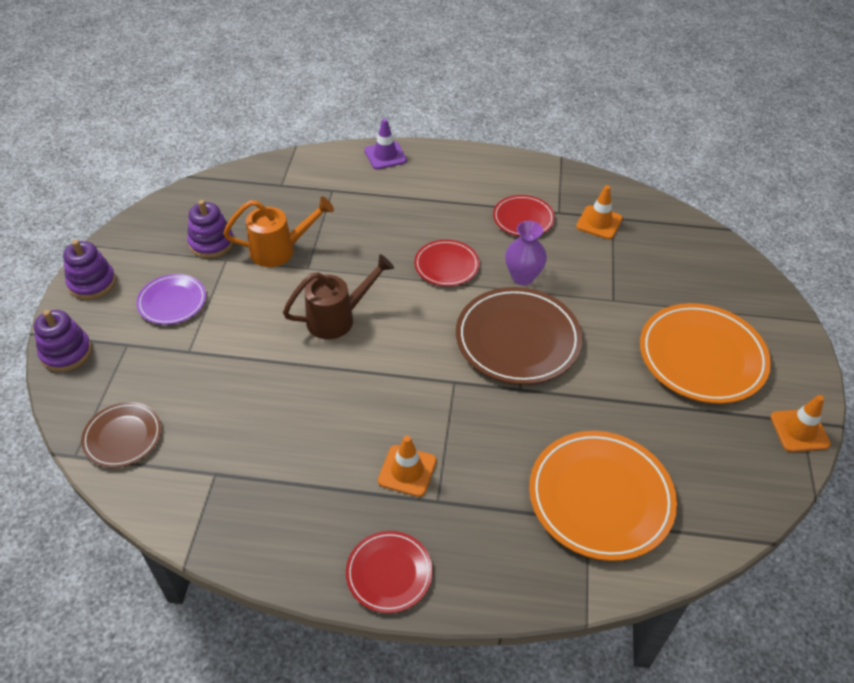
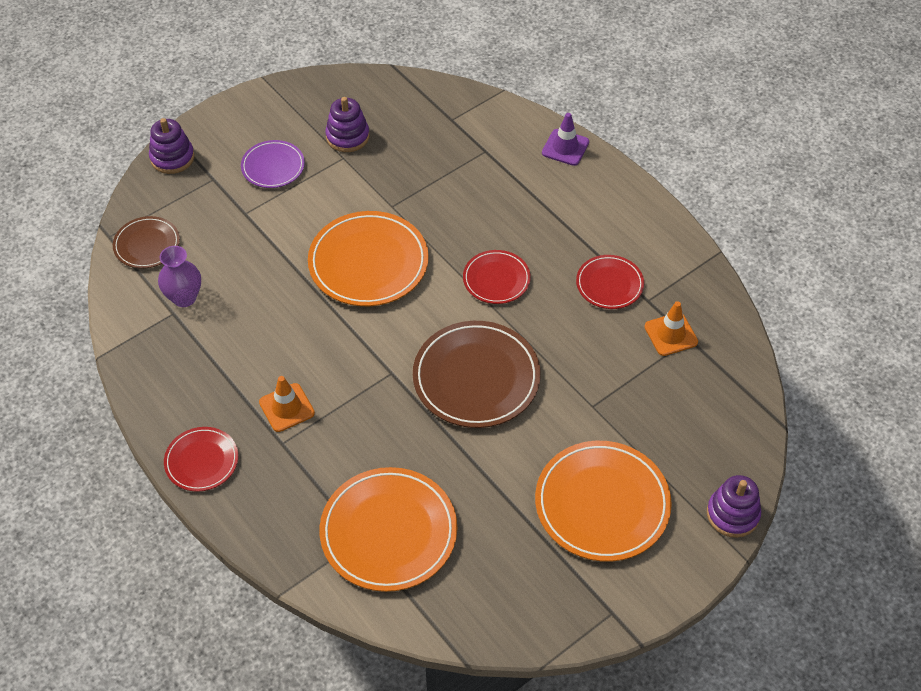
camera: 45 degrees right, 5 degrees up
purple stacking toy [63,240,116,300] -> purple stacking toy moved to [707,475,761,538]
orange watering can [223,196,334,267] -> none
brown watering can [283,254,394,339] -> orange plate [308,211,429,306]
purple vase [505,221,547,285] -> purple vase moved to [158,246,201,307]
orange traffic cone [770,395,831,452] -> none

